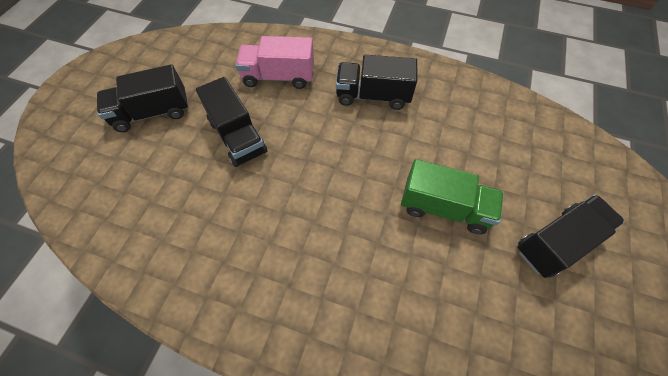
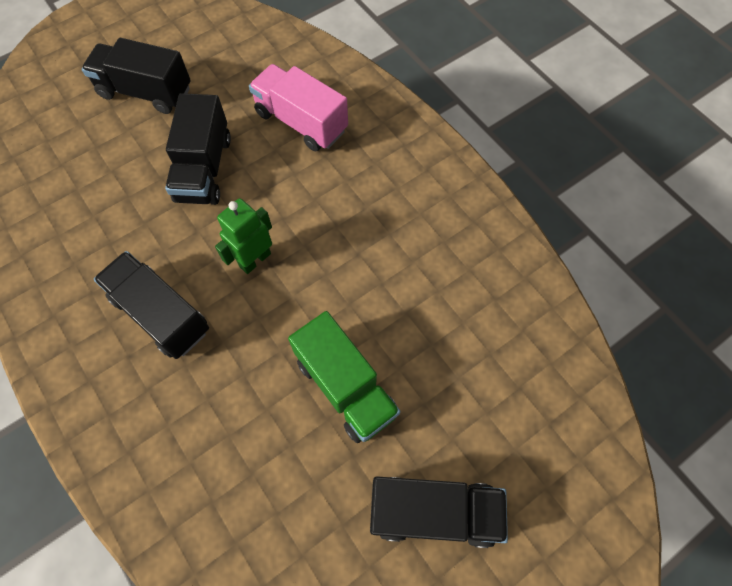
camera: 35 degrees right, 5 degrees up
black truck [336,55,417,110] -> black truck moved to [94,251,209,359]
none -> green robot [215,198,272,274]

